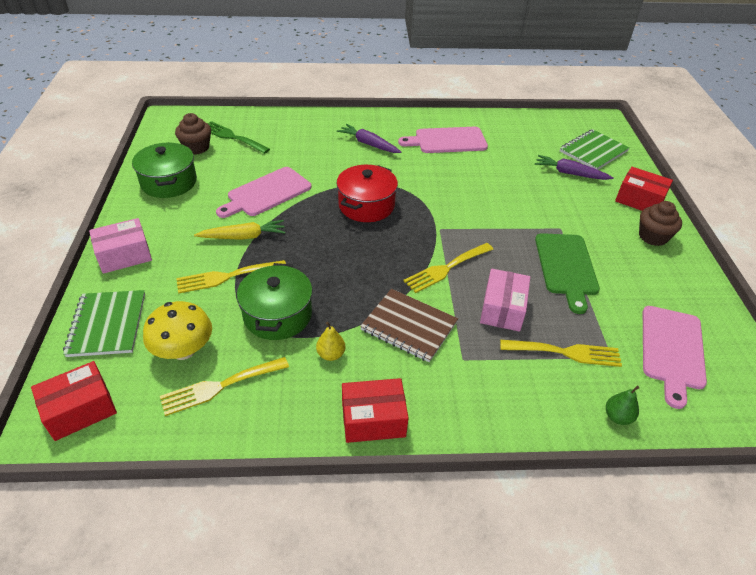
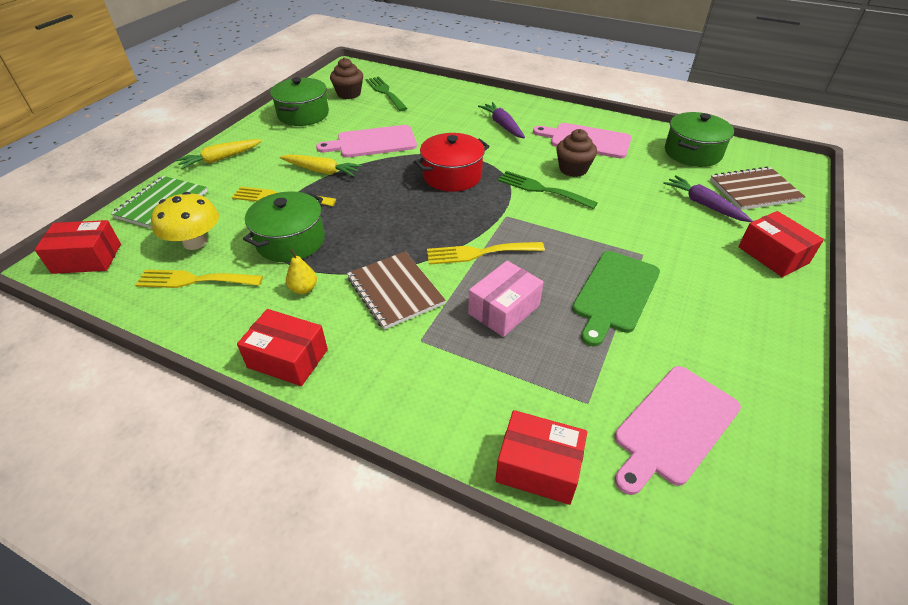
camera: 30 degrees right, 0 degrees up
pink box [89,218,152,274] -> yellow carrot [176,139,262,169]
yellow fork [500,340,622,367] -> none
green notebook [560,129,630,170] -> brown notebook [710,166,805,210]
green pear [606,386,639,425] -> red box [495,410,587,505]
brown cupcake [639,201,682,246] -> brown cupcake moved to [556,129,597,177]
none -> green fork [498,171,598,209]
none -> green pot [665,112,734,167]

